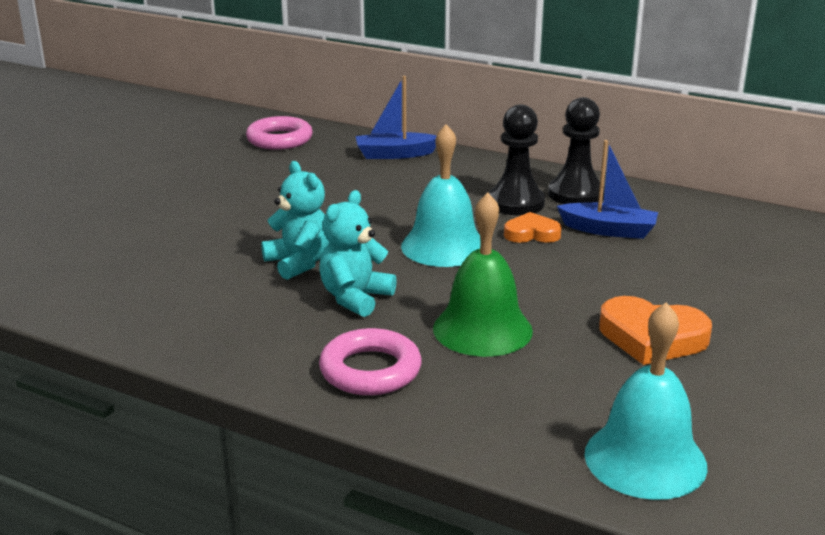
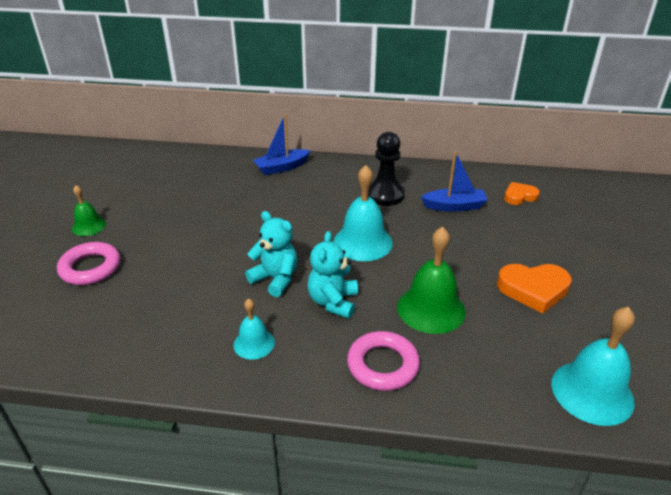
camera: 20 degrees left, 10 degrees up
pink ring [246,116,313,150] -> pink ring moved to [57,242,120,285]
orange heart [504,212,562,243] -> orange heart moved to [504,182,540,205]
black pawn [548,97,605,204] -> none
none -> green bell [72,185,106,236]
none -> turquoise bell [233,298,275,359]

